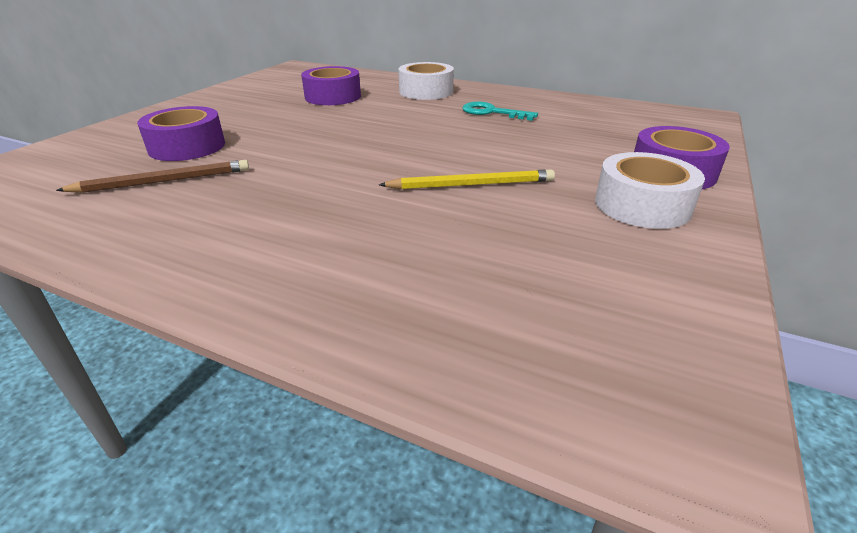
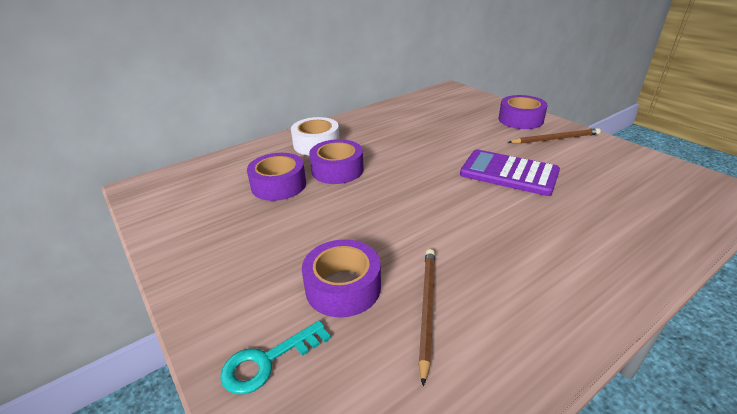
camera: 60 degrees left, 0 degrees up
yellow pencil [379,169,555,189] -> purple calculator [460,149,560,196]
turquoise key [462,102,538,121] -> turquoise key moved to [220,320,331,394]
white tape [595,152,705,229] -> brown pencil [508,128,601,144]
none -> purple tape [309,139,364,184]

